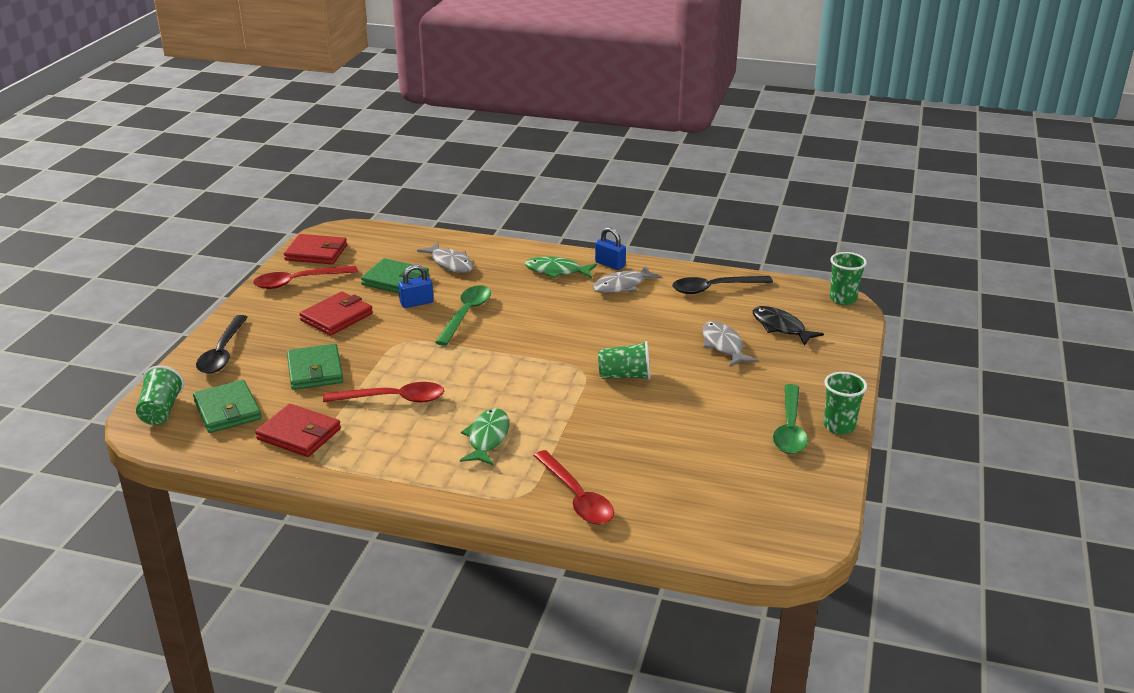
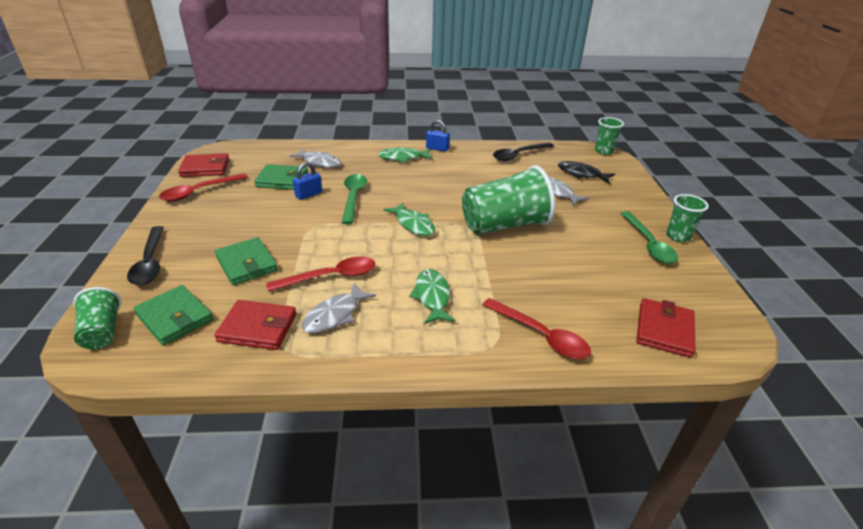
camera: 20 degrees left, 5 degrees up
red wallet [299,292,373,336] -> red wallet moved to [637,298,695,358]
grey fish [593,265,662,293] -> grey fish moved to [302,283,376,333]
green cup [598,341,650,380] -> green cup [462,165,555,235], size x1.93
none -> green fish [383,203,435,236]

